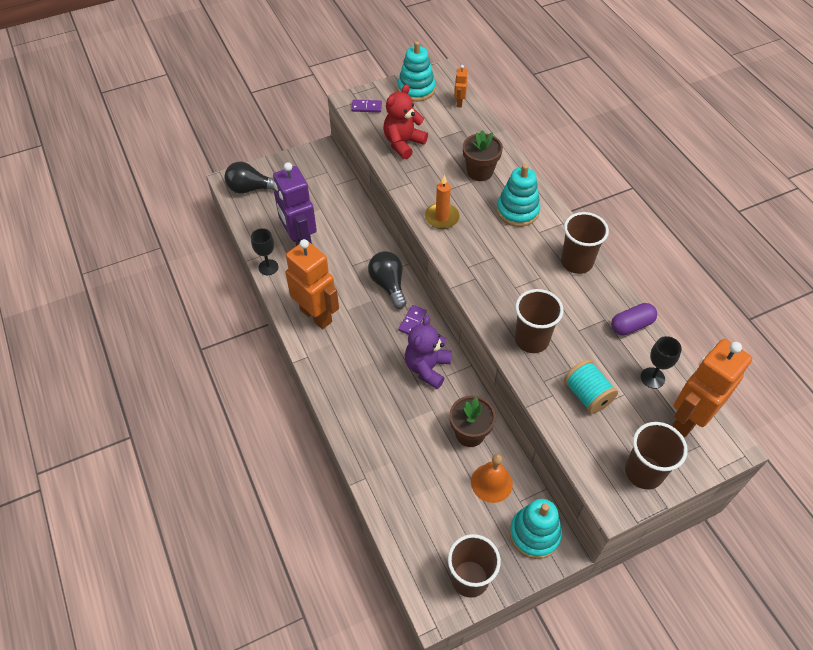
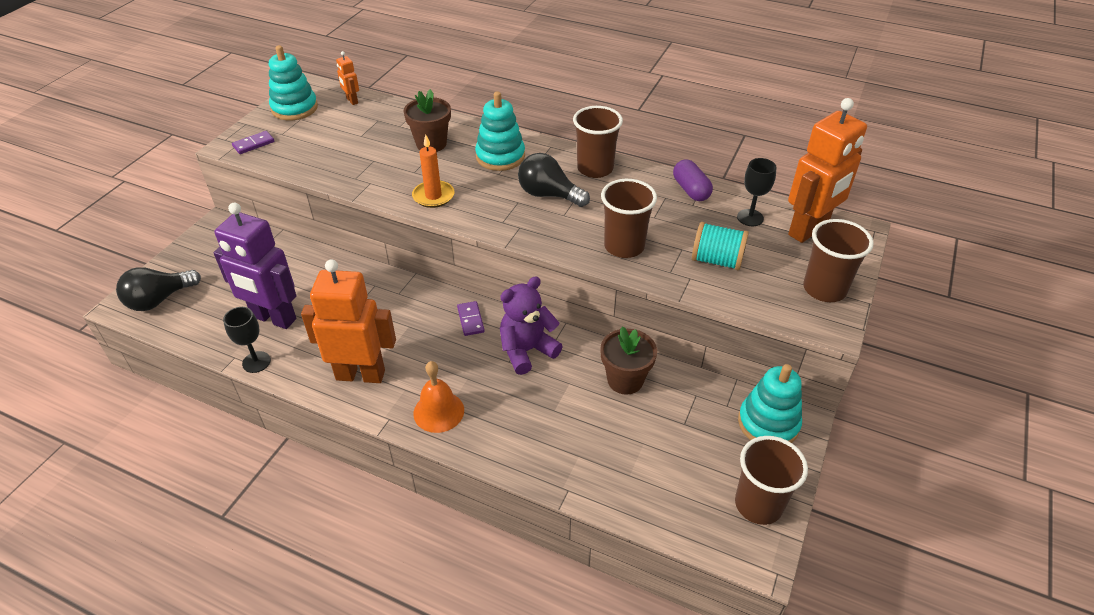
camera: 40 degrees left, 10 degrees down
black light bulb [368,251,406,309] -> black light bulb moved to [518,153,590,207]
red teddy bear [383,84,428,159] -> none
purple teddy bear [405,315,451,389] -> purple teddy bear turned 75 degrees clockwise [500,276,563,375]
orange bell [471,454,513,503] -> orange bell moved to [413,361,464,433]
purple capsule [611,303,657,336] -> purple capsule turned 45 degrees counterclockwise [673,159,713,201]
orange robot [672,339,752,437] -> orange robot turned 135 degrees counterclockwise [788,98,867,243]

